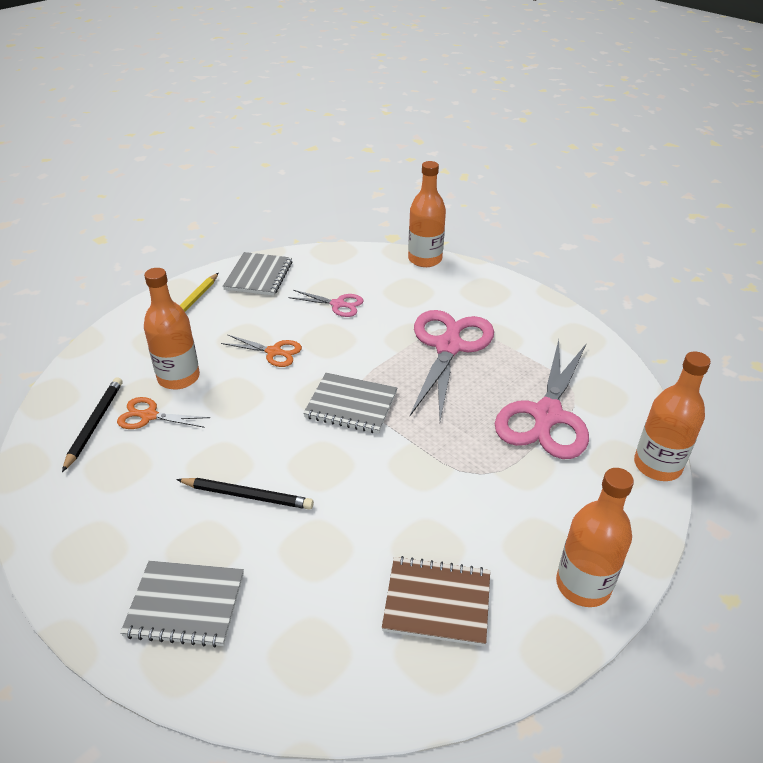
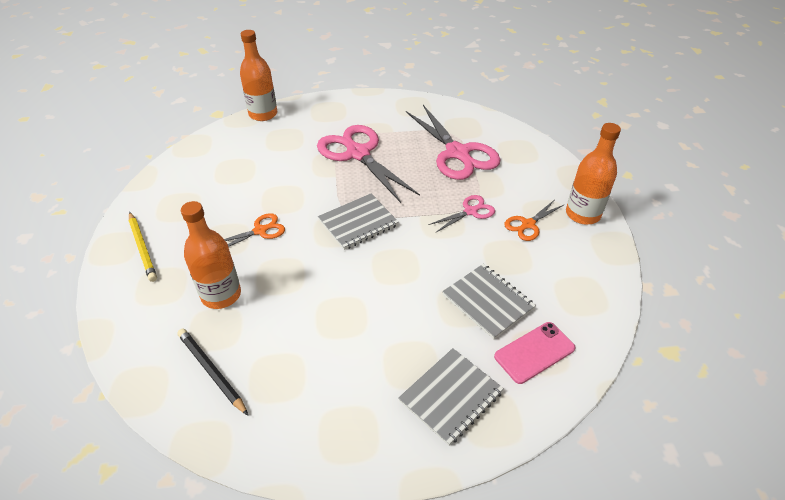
camera: 50 degrees left, 5 degrees up
orange scissors [117,397,210,429] -> orange scissors moved to [505,200,564,241]
black pencil [176,478,314,510] -> none
grey notebook [223,252,292,296] -> grey notebook moved to [442,264,536,339]
pink scissors [288,290,364,317] -> pink scissors moved to [428,195,495,233]
brown notebook [382,556,490,646] -> none
orange bottle [634,351,711,481] -> none
none -> pink phone [494,322,576,384]

